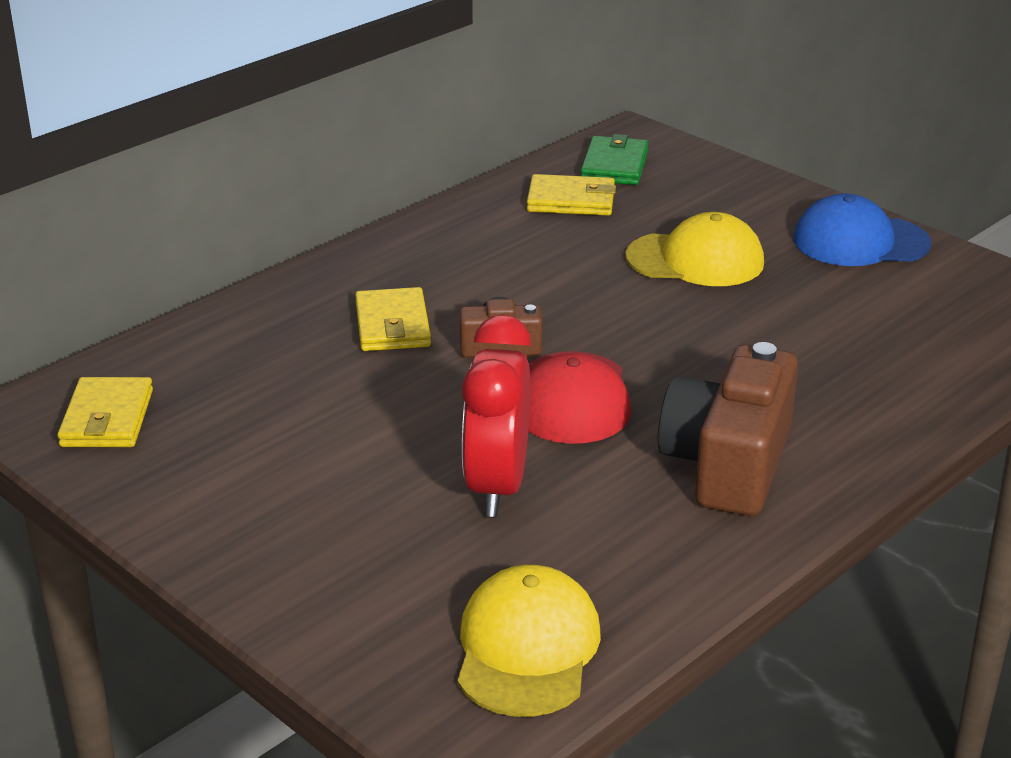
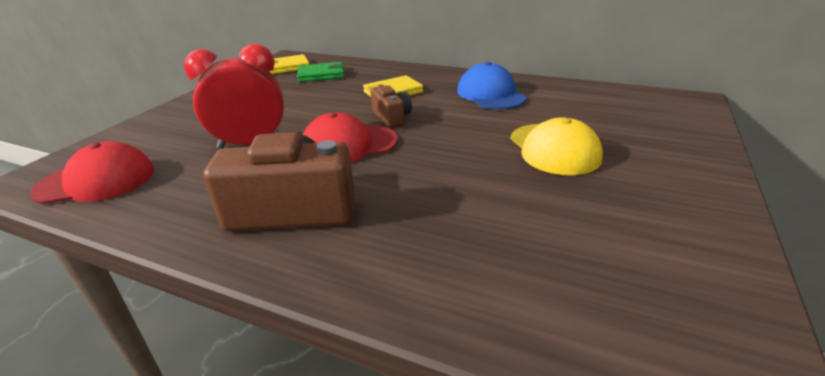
camera: 70 degrees right, 0 degrees up
yellow cap [458,565,601,717] -> red cap [30,141,154,204]
yellow wallet [527,174,616,216] -> none
green wallet [581,134,649,185] -> green wallet moved to [297,62,344,82]
blue cap [794,193,931,266] -> blue cap moved to [457,62,527,109]

